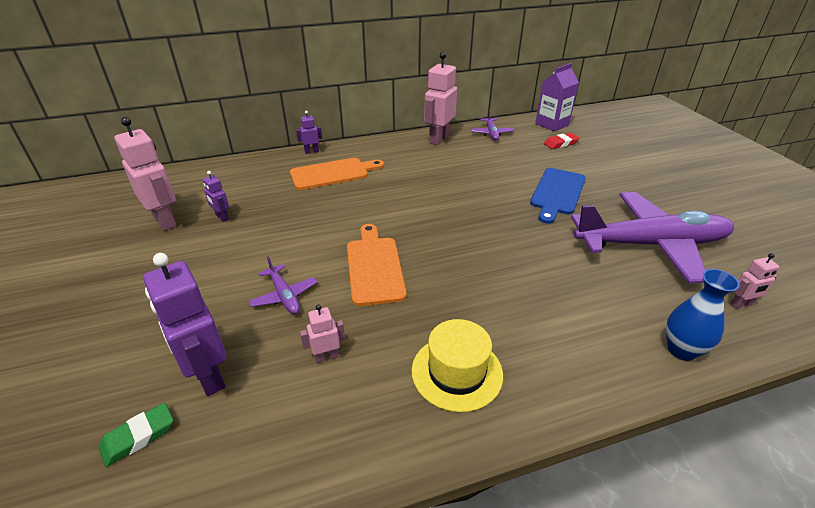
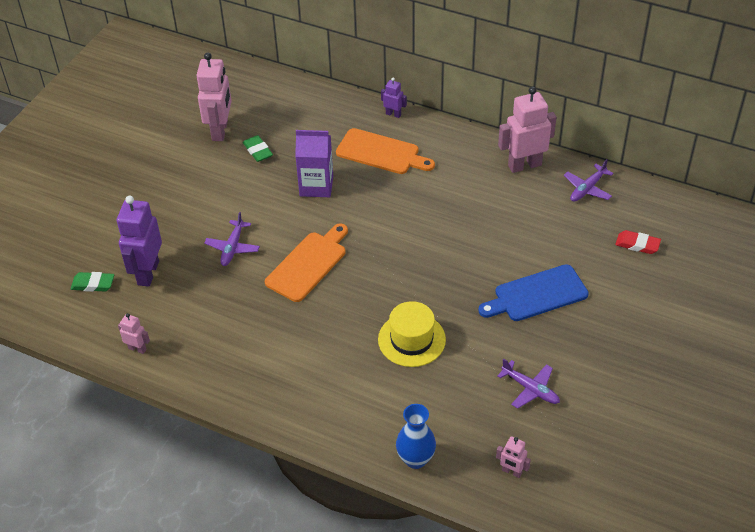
camera: 45 degrees right, 10 degrees up
purple robot [203,171,229,222] -> green eraser [243,135,273,162]
pink robot [300,304,345,363] -> pink robot moved to [118,313,150,354]
yellow hat [412,319,503,412] -> yellow hat moved to [378,301,446,367]
purple carton [535,63,579,132] -> purple carton moved to [295,130,333,197]
purple plane [571,192,734,283] -> purple plane [497,358,560,409], size x0.42

